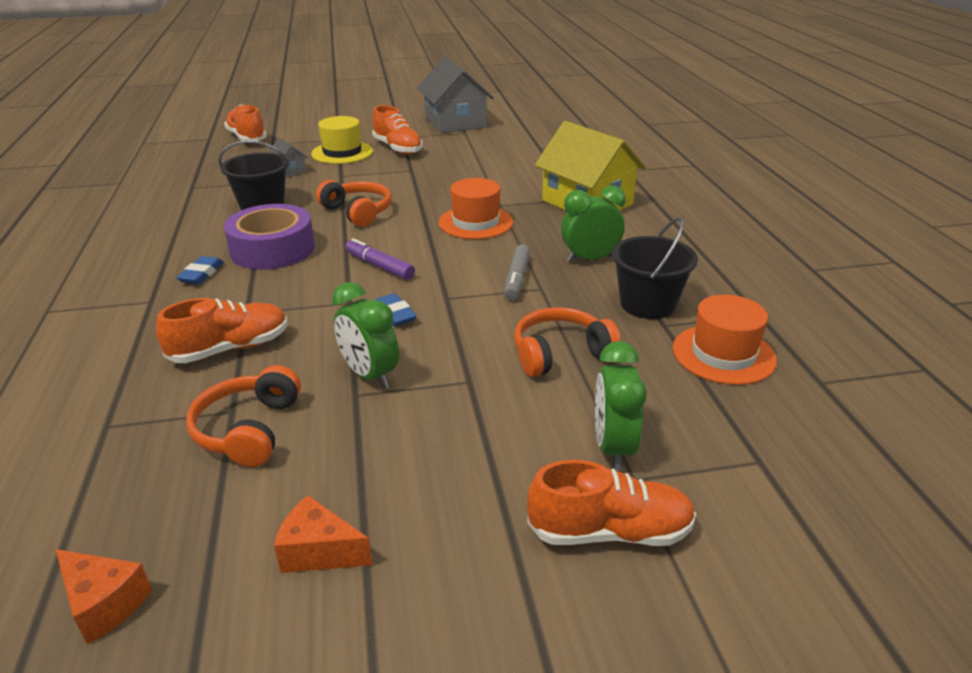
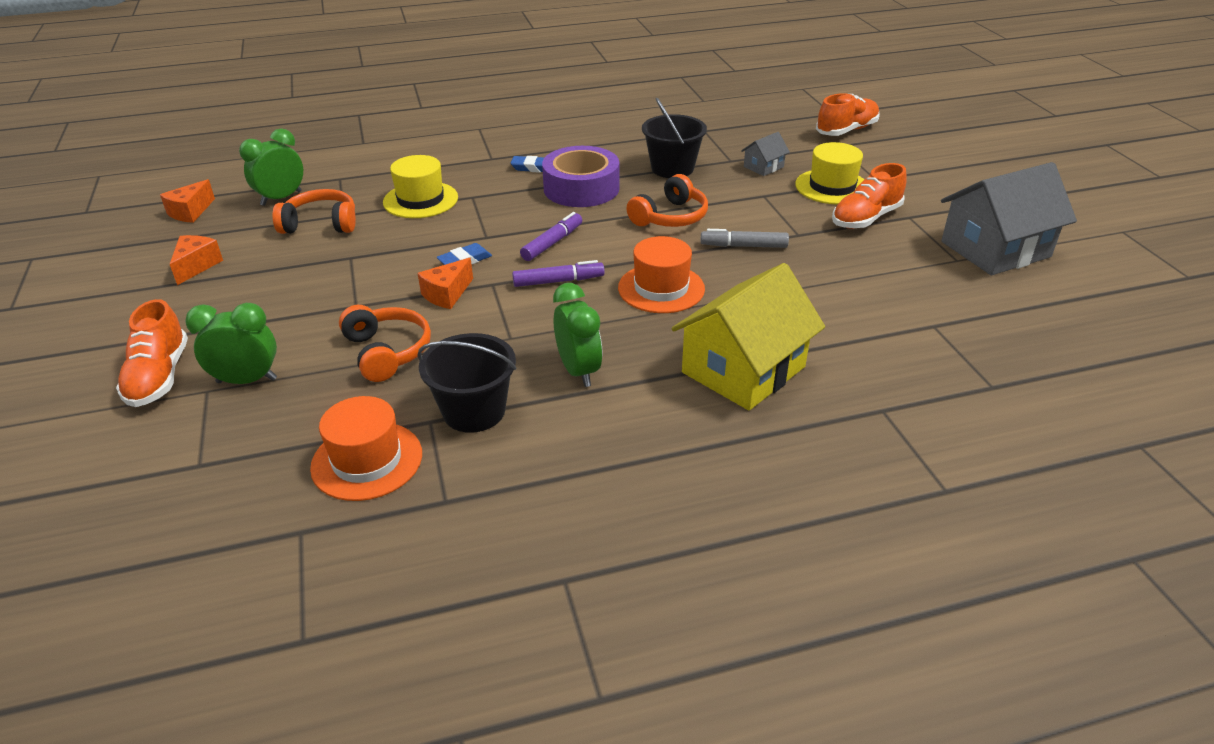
camera: 85 degrees right, 5 degrees up
orange shoe [156,298,288,363] -> yellow hat [383,155,458,218]
green clock [332,282,399,389] -> green clock moved to [239,128,303,206]
grey marker [504,244,530,300] -> grey marker moved to [701,229,789,248]
none -> orange cheese [418,258,473,309]
none -> purple marker [512,260,605,287]

